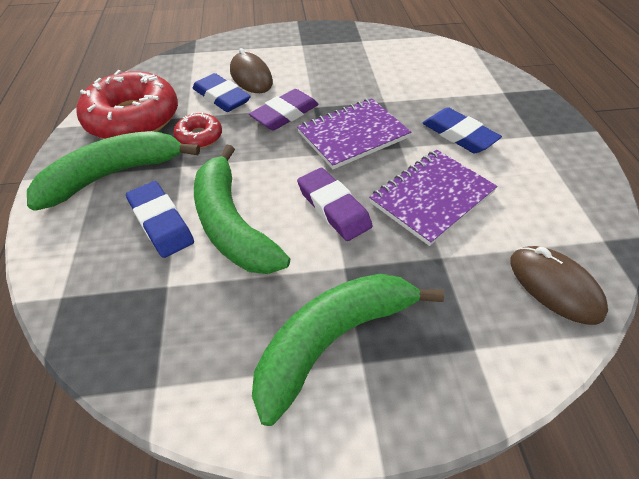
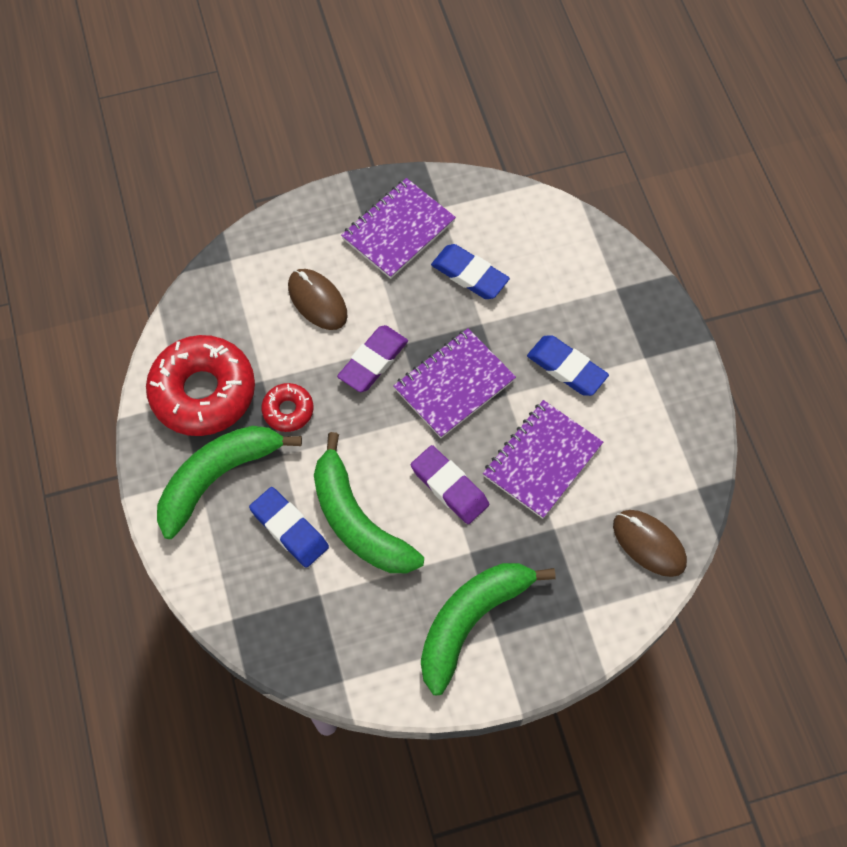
camera: 10 degrees left, 15 degrees up
blue eraser [193,73,251,112] -> blue eraser moved to [431,244,510,299]
none -> purple notebook [341,178,456,279]

